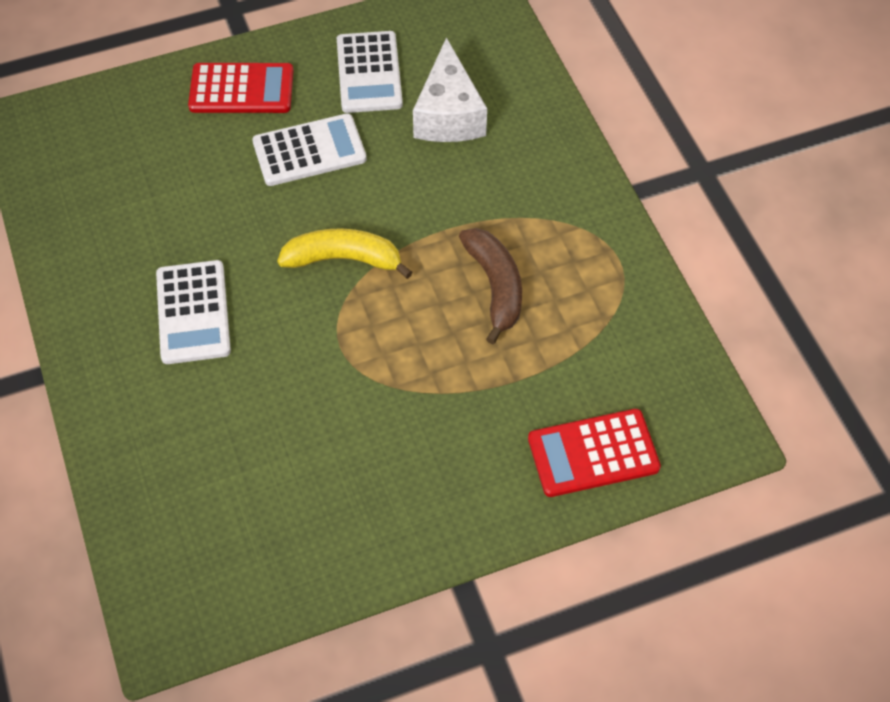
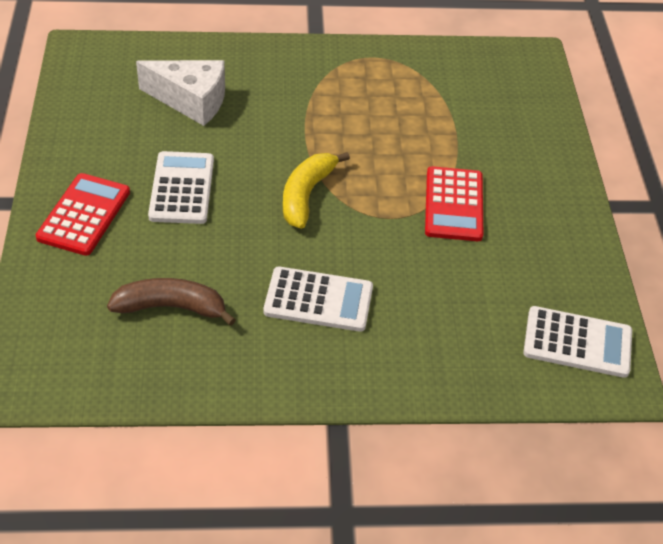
camera: 75 degrees left, 10 degrees down
white calculator [337,31,403,113] -> white calculator moved to [523,306,632,378]
brown banana [459,228,522,344] -> brown banana moved to [107,278,236,326]
red calculator [528,409,661,497] -> red calculator moved to [425,166,483,241]

